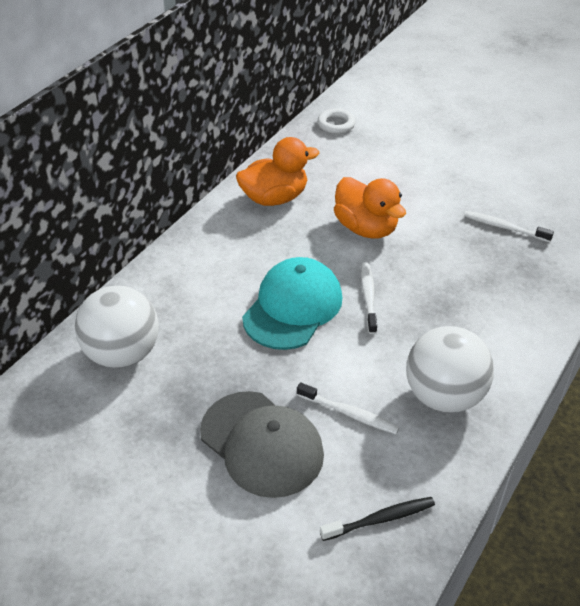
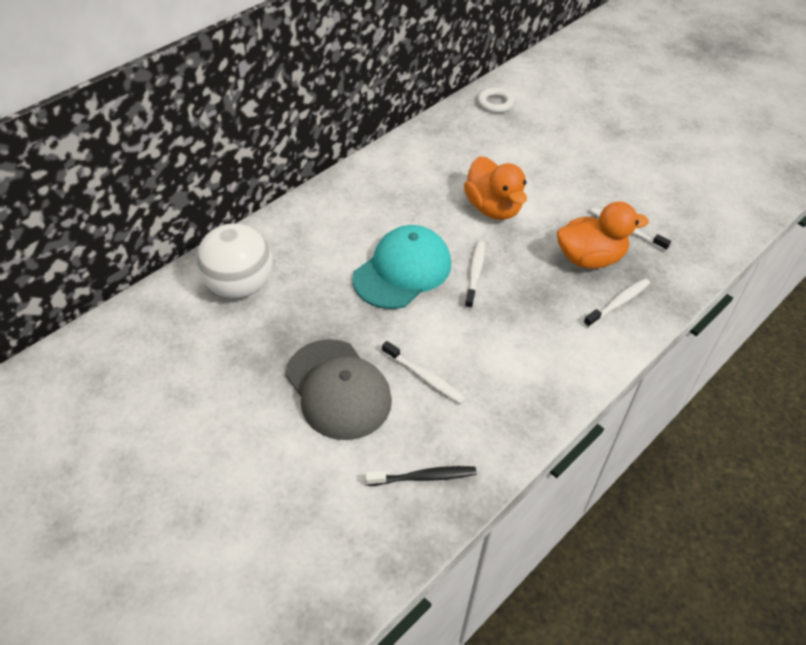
camera: 10 degrees right, 5 degrees up
orange duck [236,137,319,206] -> orange duck moved to [557,202,649,269]
white ball [406,326,494,413] -> none
none -> white toothbrush [583,278,650,328]

